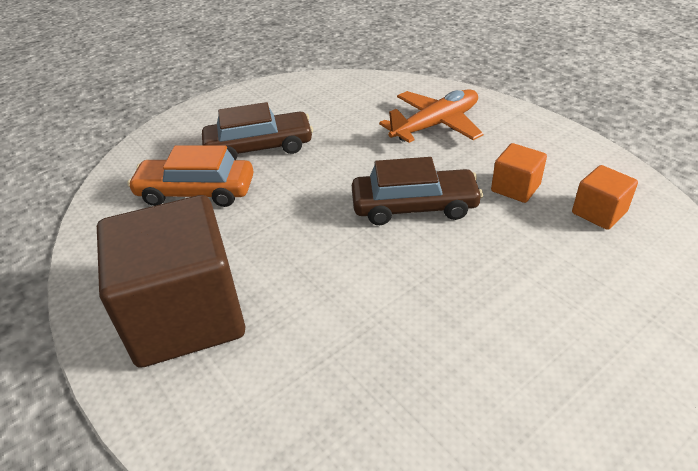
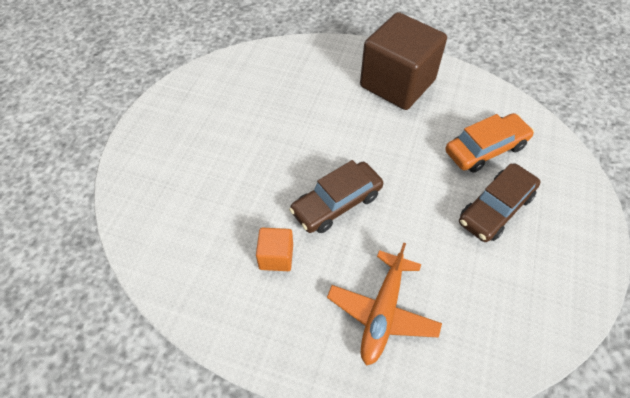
camera: 145 degrees right, 15 degrees up
orange cube [572,165,638,230] -> none

